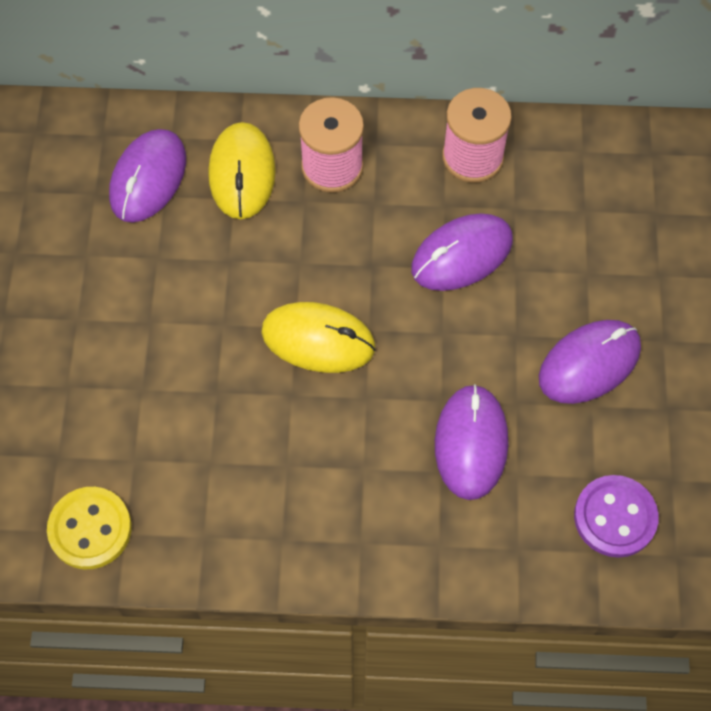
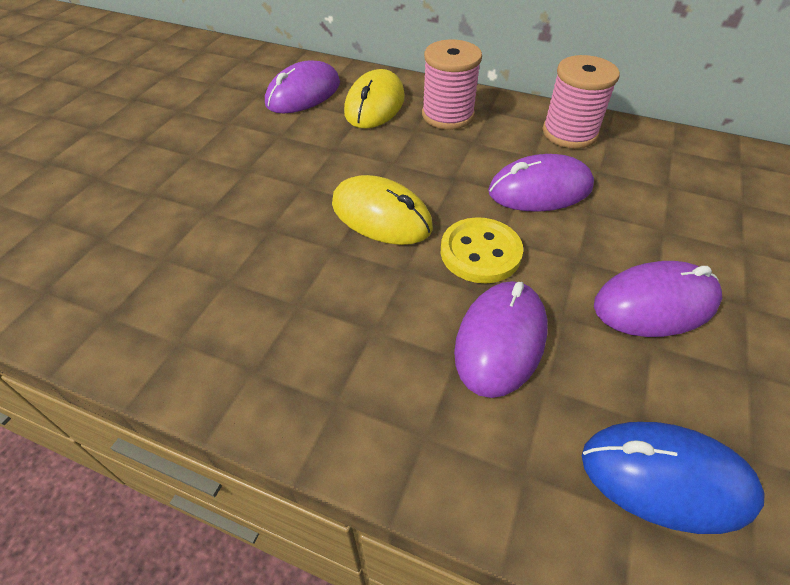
camera: 20 degrees right, 15 degrees down
yellow button [47,487,132,569] -> yellow button moved to [441,217,523,283]
purple button [574,475,659,558] -> blue mouse [582,422,765,534]

